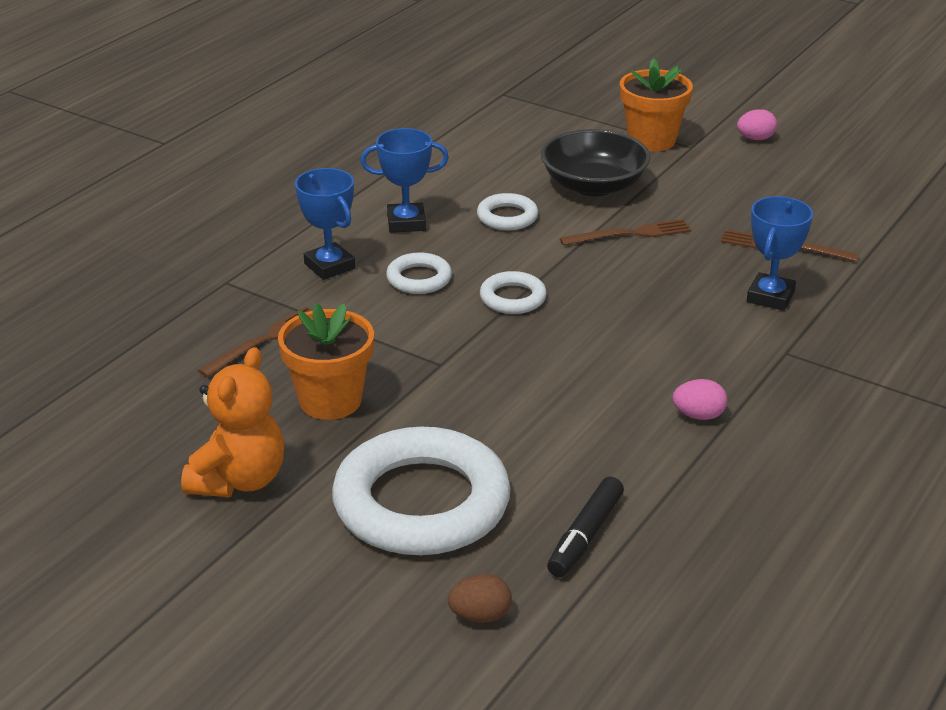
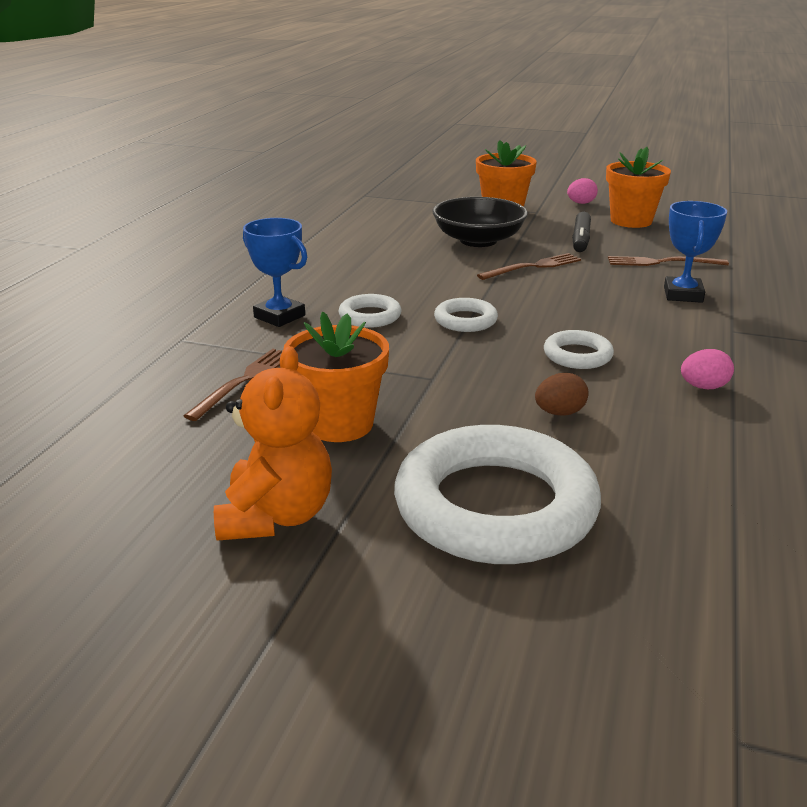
camera: 15 degrees left, 5 degrees down
blue trophy [360,128,449,233] -> none
brown egg [448,574,512,623] -> brown egg moved to [535,373,588,416]
white ring [477,193,538,230] -> white ring moved to [544,330,614,369]
black marker [547,477,624,577] -> black marker moved to [572,212,591,252]
none -> orange flower pot [606,147,671,228]

